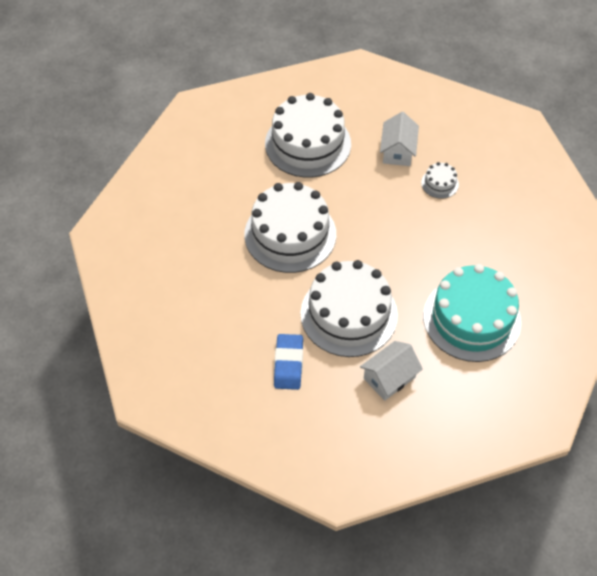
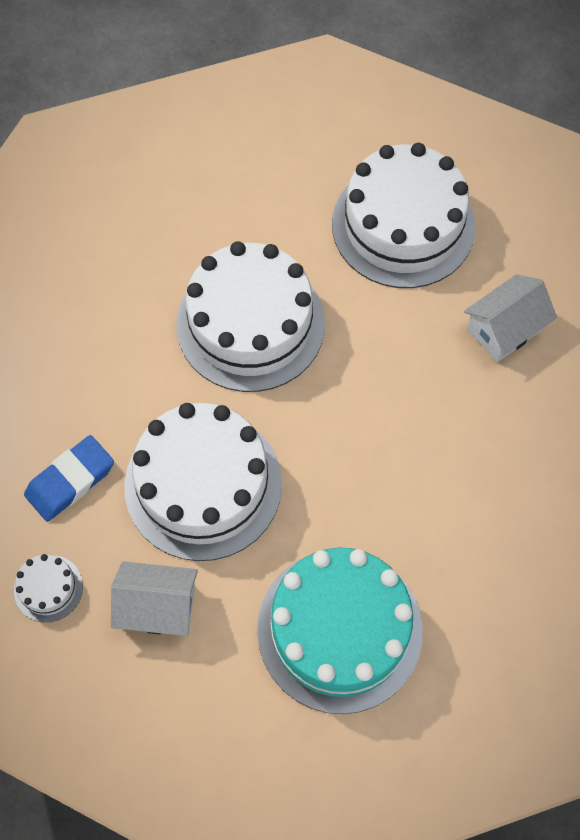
camera: 45 degrees right, 10 degrees up
white cake [421,162,459,199] -> white cake moved to [14,554,83,622]

